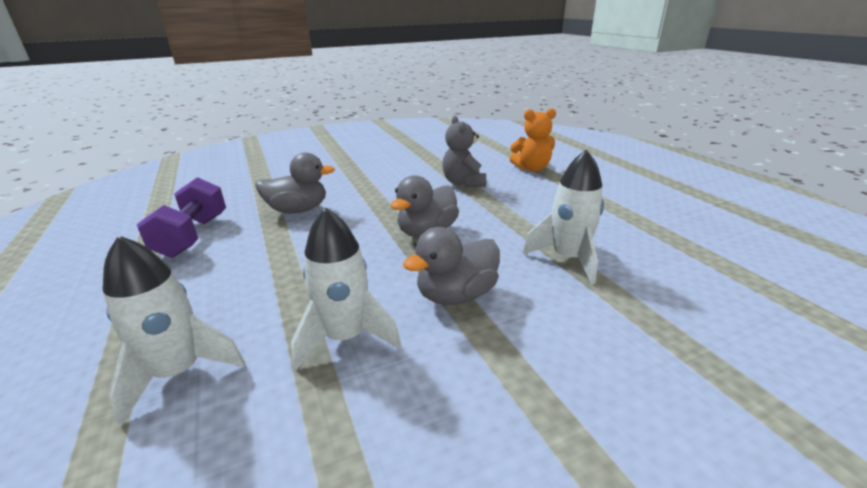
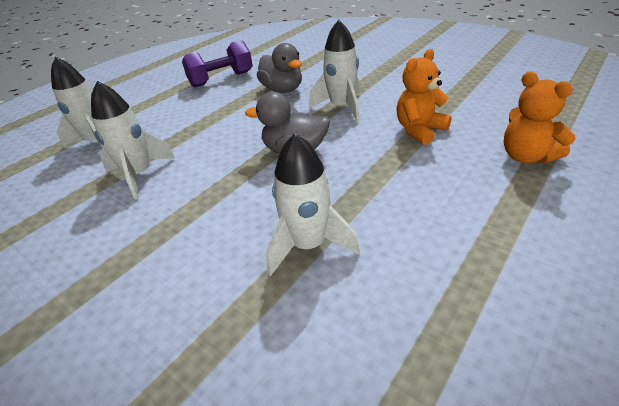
camera: 65 degrees right, 10 degrees up
grey duck [403,227,500,305] -> none
grey teddy bear [442,116,486,187] -> orange teddy bear [397,49,452,145]
none -> white rocket [309,20,360,121]

